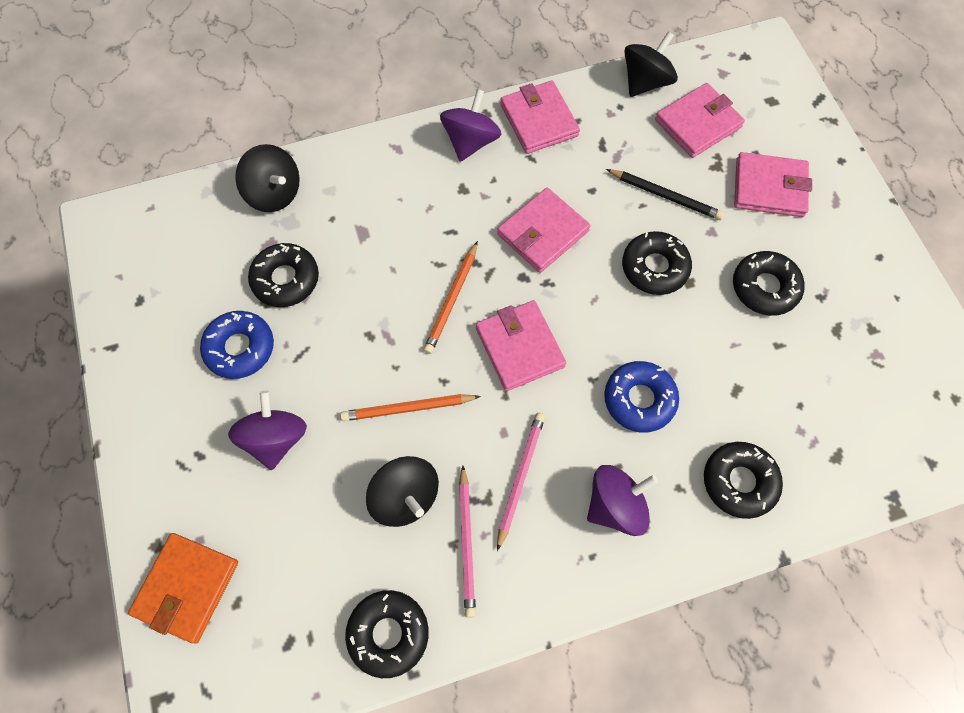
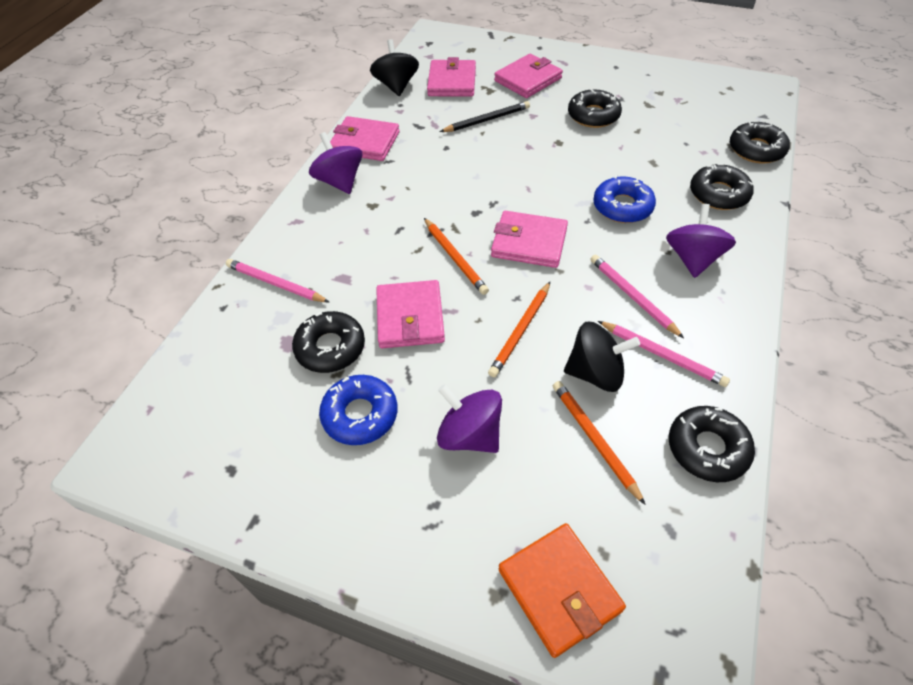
camera: 50 degrees left, 15 degrees down
black spinning top [235,144,300,212] -> none
pink wallet [497,188,590,273] -> pink wallet moved to [376,280,445,348]
black donut [622,231,692,295] -> black donut moved to [730,120,790,164]
none -> pink pencil [226,259,329,302]
none -> orange pencil [553,381,646,505]

